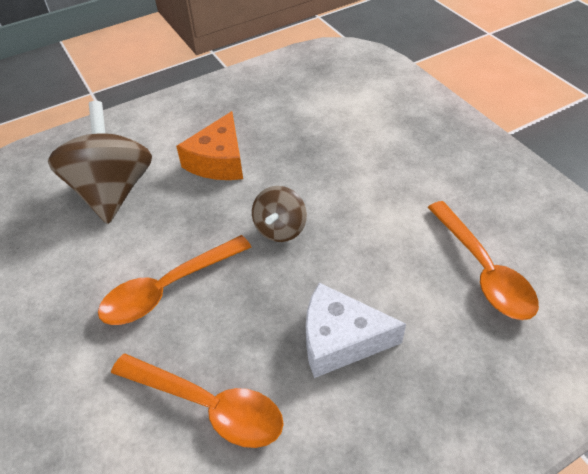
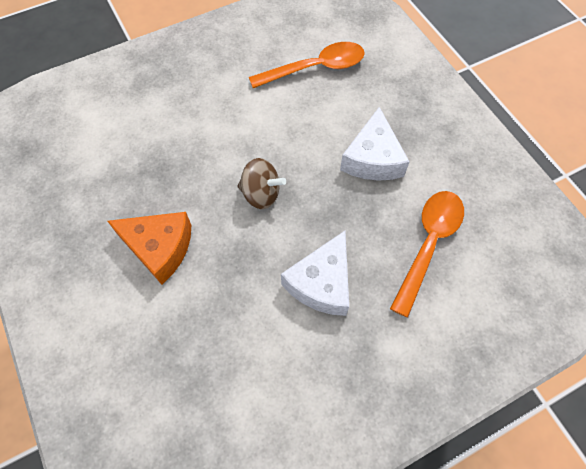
camera: 90 degrees left, 15 degrees up
brown spinning top [48,101,152,224] -> none
orange spoon [98,235,251,325] -> white cheese [281,231,349,316]

